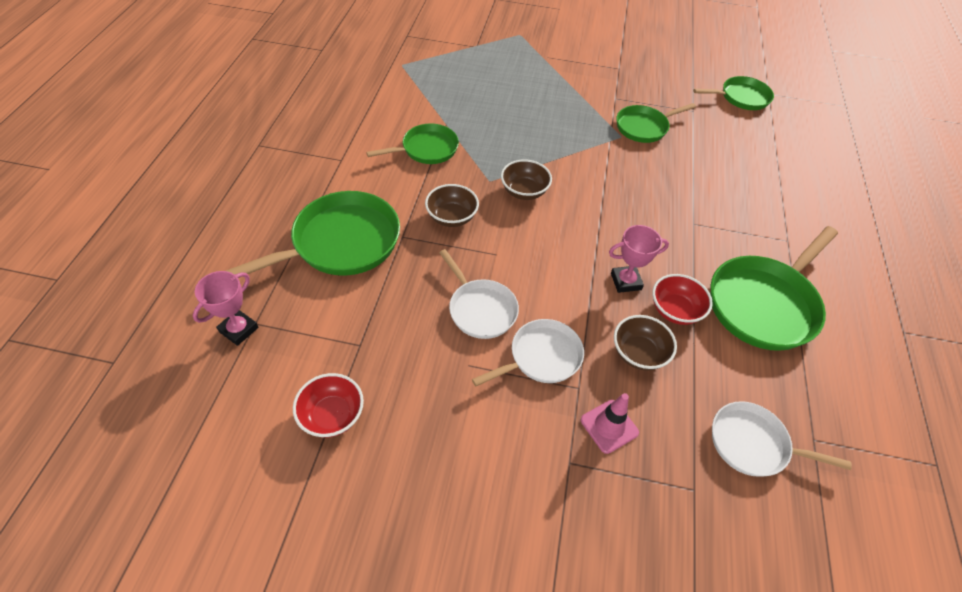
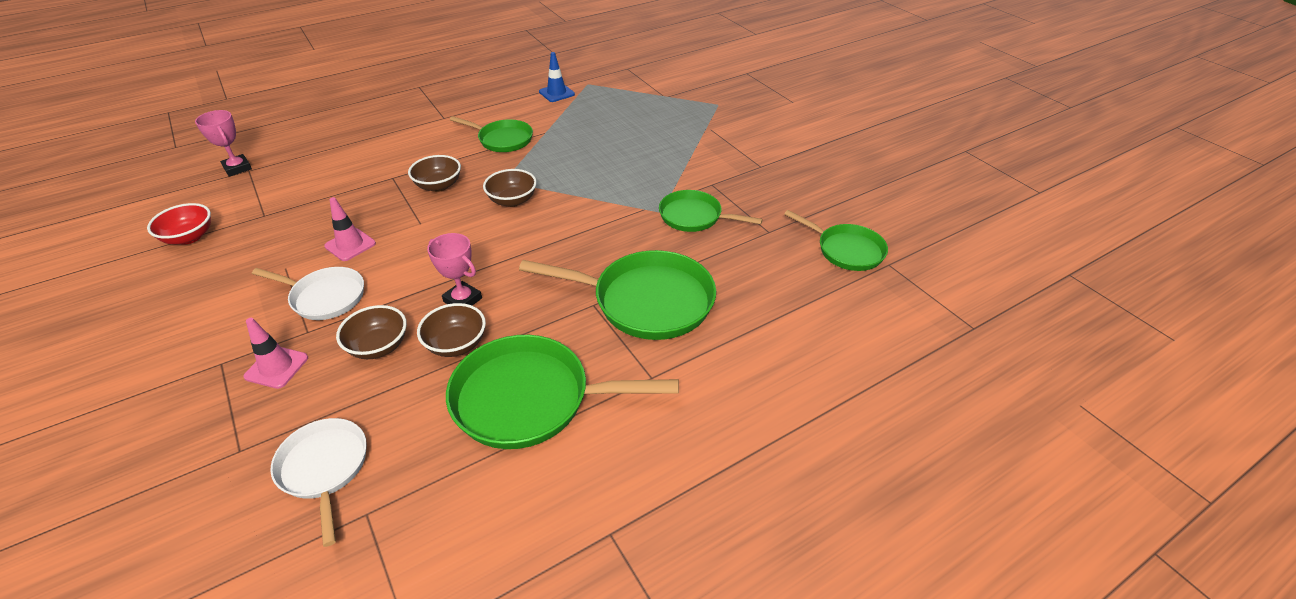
camera: 50 degrees right, 10 degrees down
pink trophy [193,271,259,346] -> pink trophy turned 60 degrees clockwise [195,110,252,177]
green pan [226,191,400,278] -> green pan moved to [519,250,716,340]
white pan [439,249,519,339] -> pink traffic cone [324,197,376,261]
red bowl [652,274,713,325] -> brown bowl [417,303,486,357]
none -> blue traffic cone [539,52,575,102]

